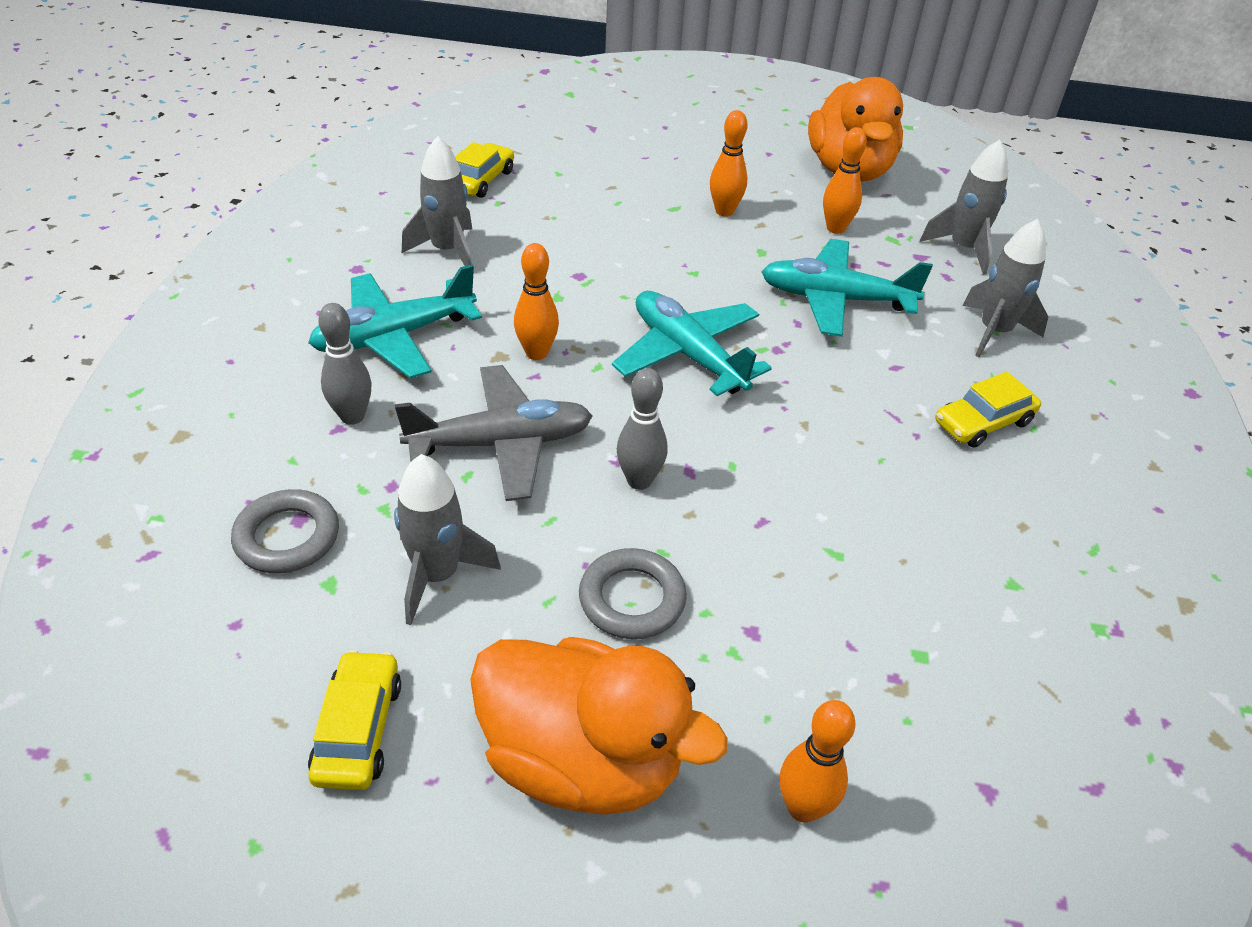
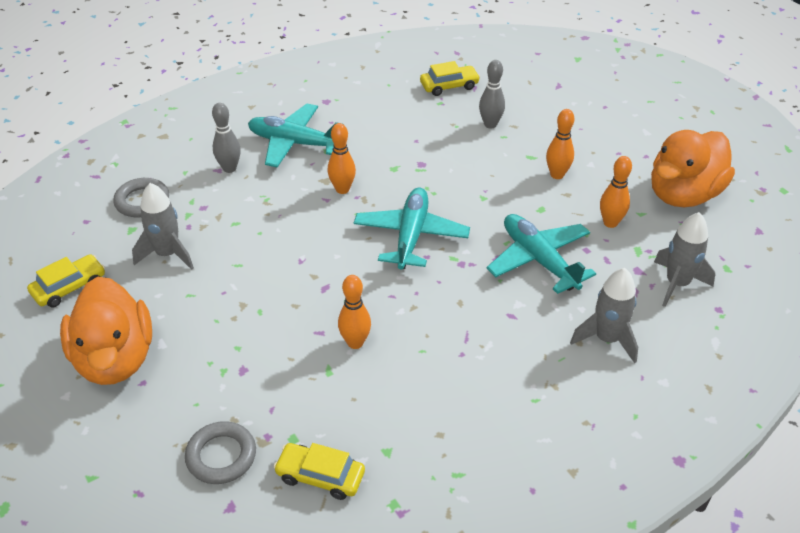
camera: 50 degrees right, 0 degrees up
grey plane [395,365,592,501] -> none
grey rocket [402,136,472,266] -> none
grey ring [579,548,687,639] -> grey ring moved to [185,421,256,484]
grey bowling pin [617,368,667,490] -> grey bowling pin moved to [479,60,505,128]
orange bowling pin [780,700,856,823] -> orange bowling pin moved to [338,275,371,349]
yellow car [935,372,1041,448] -> yellow car moved to [274,443,365,500]

